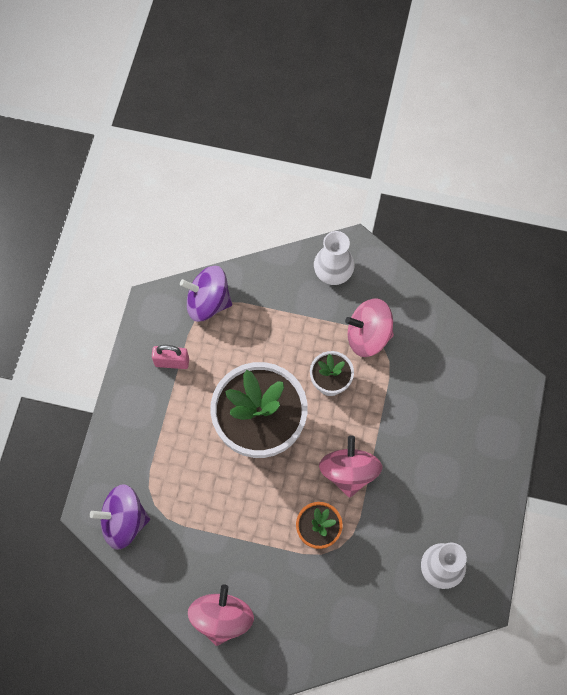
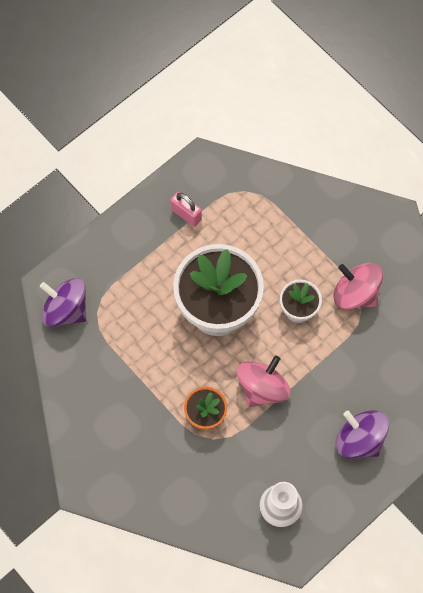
camera: 35 degrees right, 0 degrees up
purple spinning top [180,266,232,322] -> purple spinning top moved to [335,410,389,458]
pink spinning top [188,584,254,646] -> none
white vase [314,231,355,285] -> none

